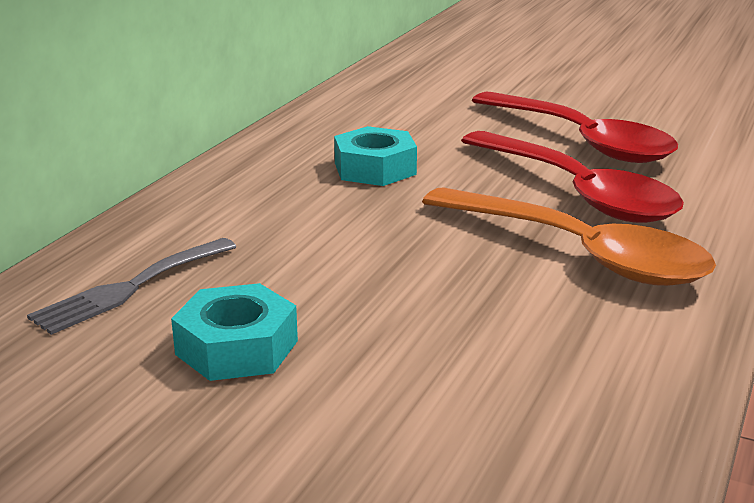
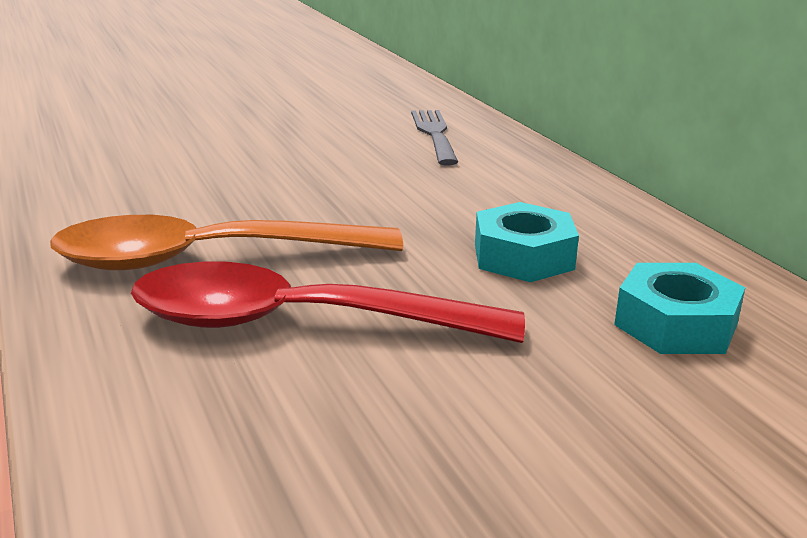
camera: 130 degrees right, 0 degrees up
turquoise nut [171,283,298,381] -> turquoise nut moved to [614,263,745,354]
red spoon [472,92,678,163] -> none

